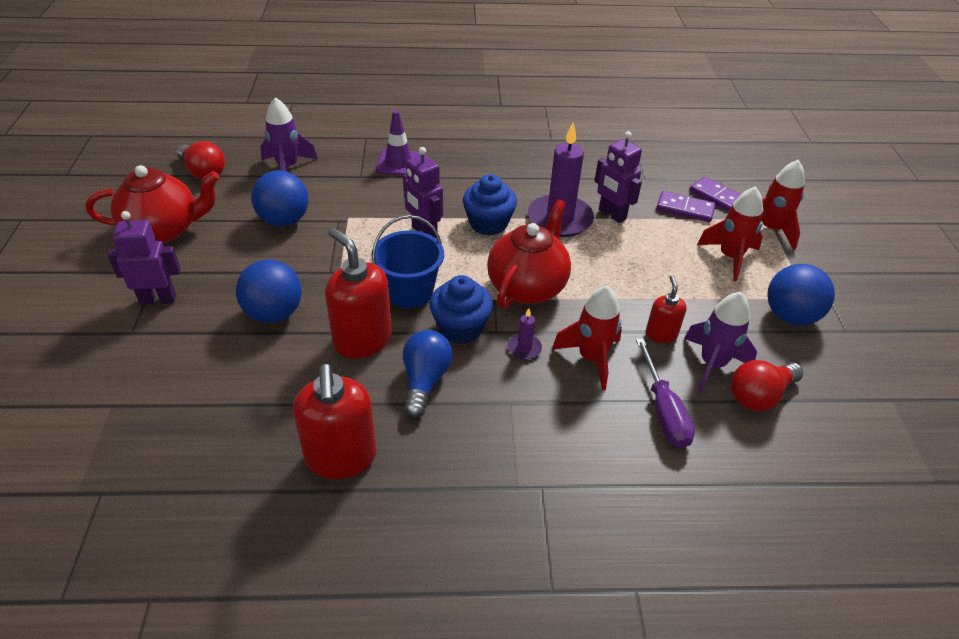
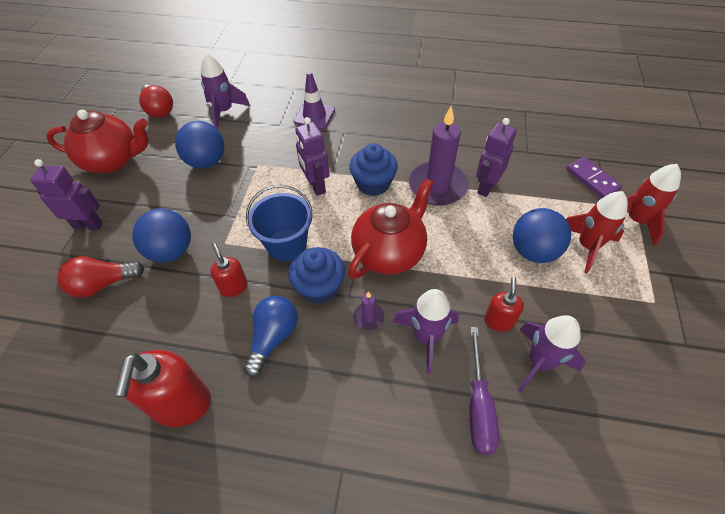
camera: 15 degrees right, 10 degrees up
red soap dispenser [325,228,392,358] -> red soap dispenser [210,243,248,297], size x0.54
red rocket [552,285,622,390] -> purple rocket [393,289,459,374]
purple robot [594,131,642,223] -> purple robot turned 60 degrees clockwise [476,118,517,197]
purple domino [656,191,716,222] -> none
red light bulb [731,360,803,411] -> red light bulb moved to [57,256,144,298]
blue ball [767,264,835,326] -> blue ball moved to [513,208,571,263]

